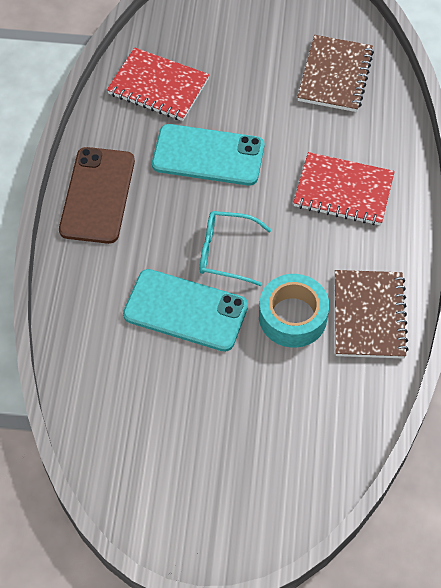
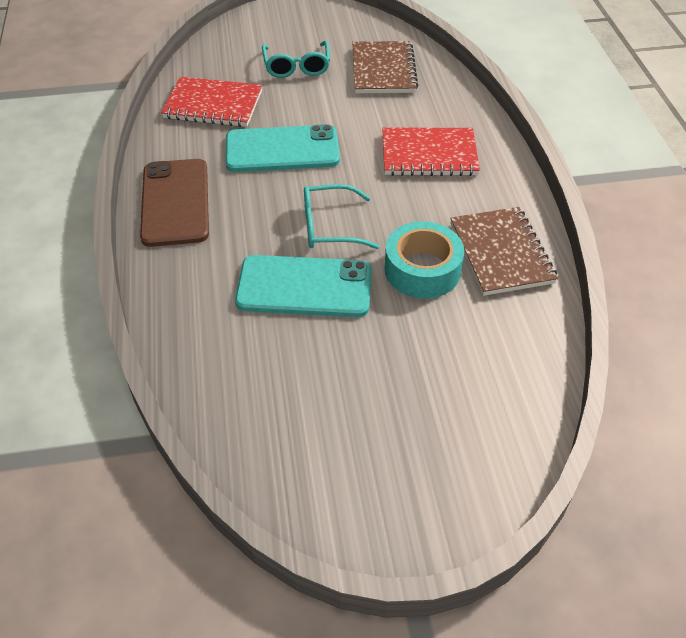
camera: 15 degrees left, 10 degrees down
none -> turquoise glasses [262,41,330,78]

